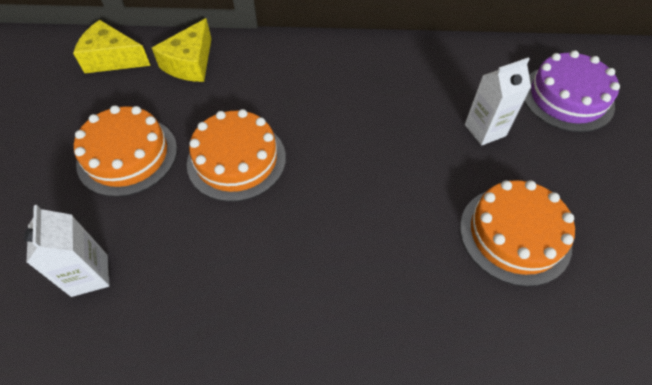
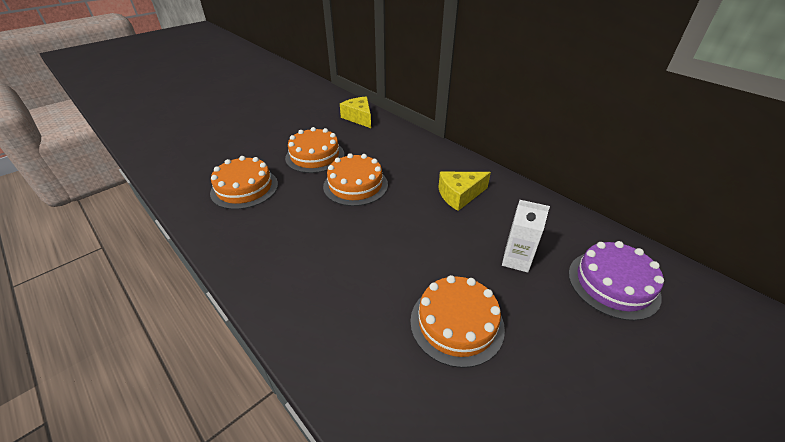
camera: 45 degrees right, 15 degrees down
white carton [24,205,110,297] -> orange cake [210,156,278,209]
yellow cheese [152,18,211,82] -> yellow cheese moved to [438,172,491,211]

